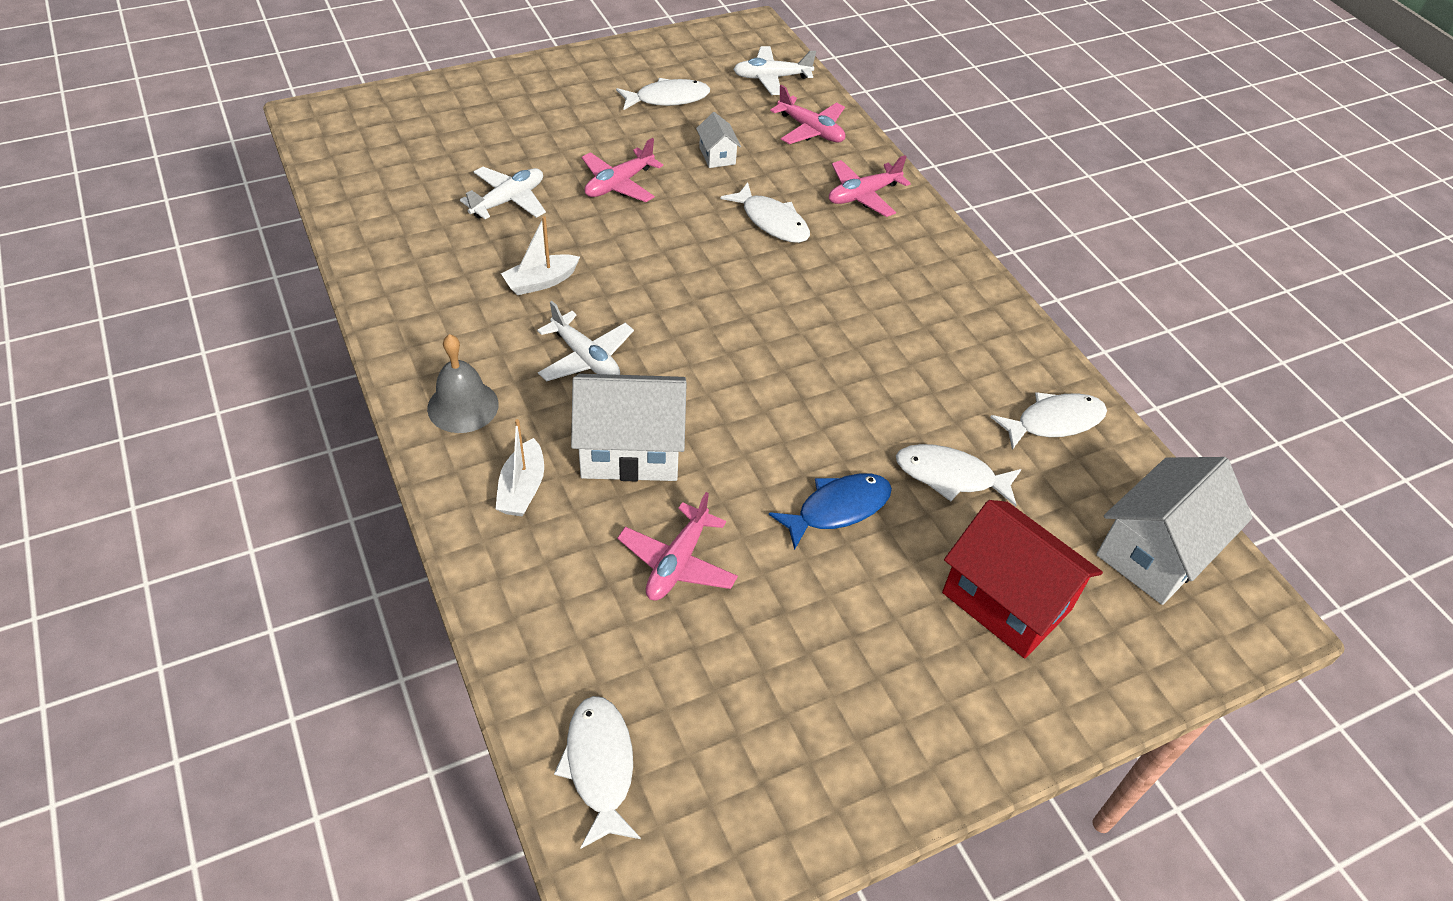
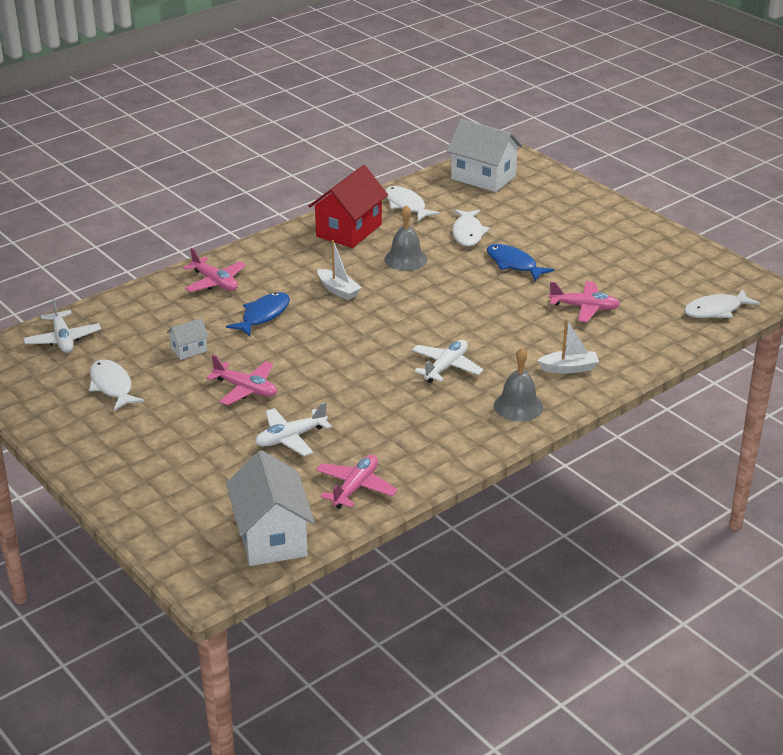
camera: 100 degrees left, 15 degrees down
white plane [460,167,546,219] -> white plane turned 60 degrees counterclockwise [255,402,332,456]
white boat [501,216,580,295] -> white boat moved to [318,240,362,300]
white house [571,374,687,481] -> white house moved to [226,450,315,566]
white fish [720,182,810,243] -> blue fish [226,292,290,336]
pink plane [770,85,845,144] -> pink plane moved to [316,455,398,509]
red house [942,500,1103,658] -> red house moved to [308,165,388,248]
none -> grey bell [385,205,427,271]

